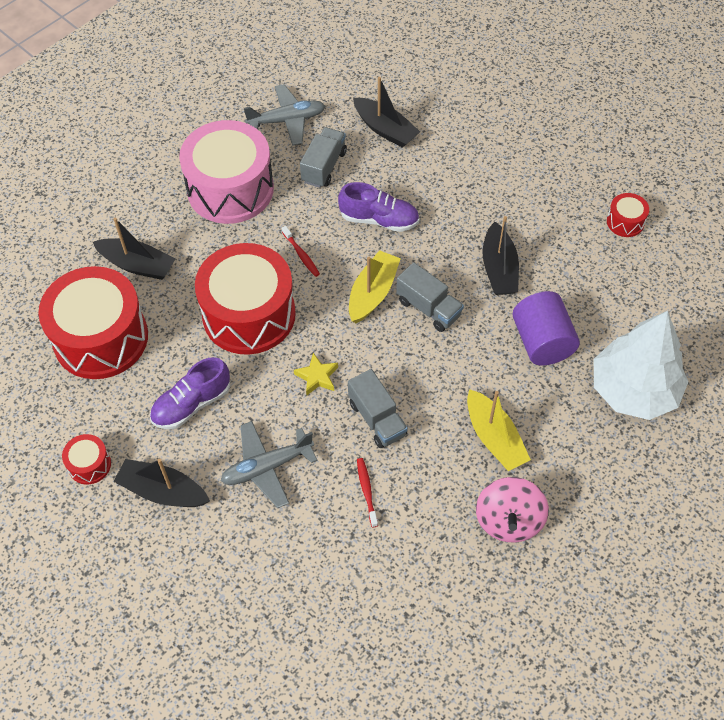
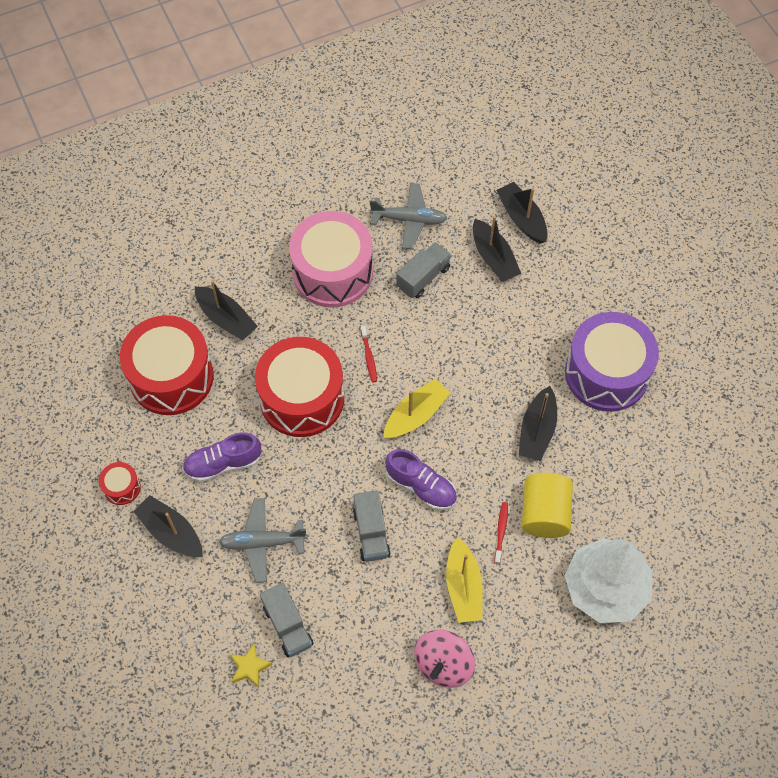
camera: 20 degrees right, 5 degrees up
yellow star [294,353,338,395] -> yellow star moved to [230,644,273,688]
purple shoe [338,182,419,232] -> purple shoe moved to [385,449,457,510]
red toothbrush [357,458,378,527] -> red toothbrush moved to [494,502,508,564]
grey truck [396,262,464,332] -> grey truck moved to [260,583,313,657]
purple cylinder [512,291,580,365] -> yellow cylinder [522,473,573,538]
red drum [607,193,649,237] -> none
none -> black boat [496,182,548,244]
none -> purple drum [565,312,659,412]

